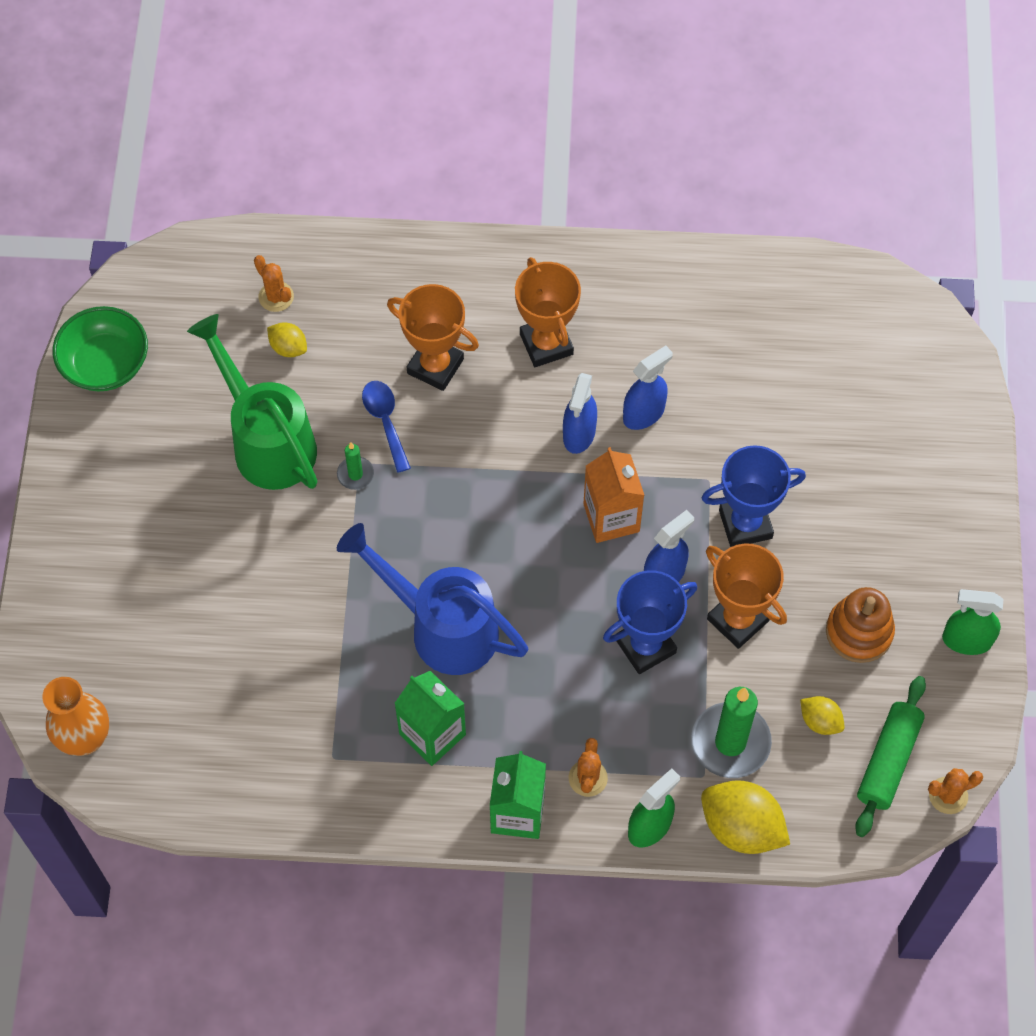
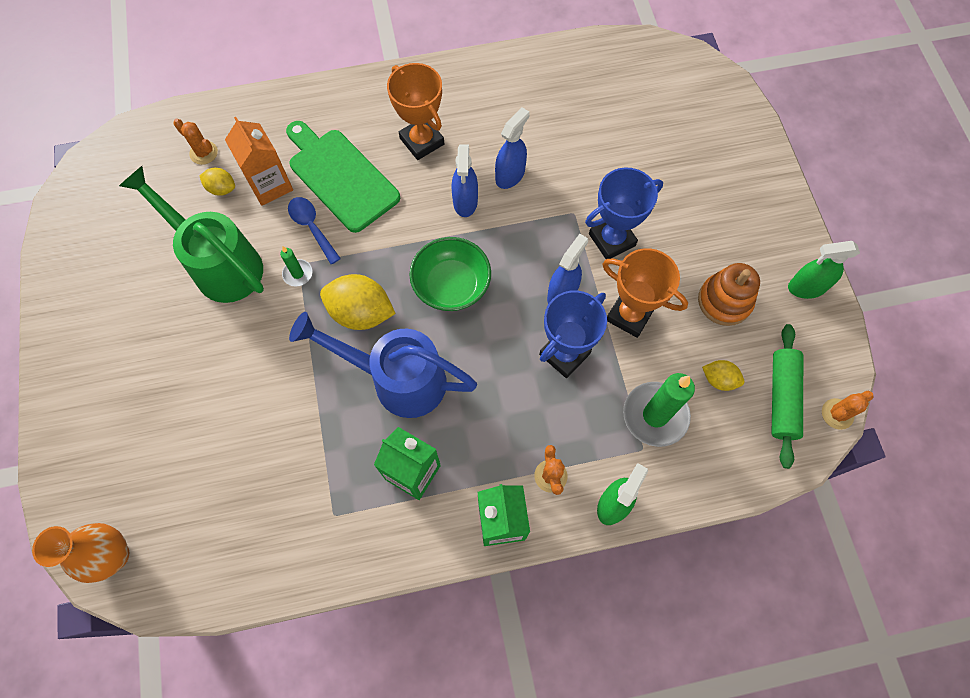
camera: 15 degrees left, 5 degrees up
green bowl [53,306,148,391] -> green bowl moved to [409,237,491,311]
orange trophy [387,284,479,391] -> green cutting board [286,121,400,233]
orange carton [583,447,644,543] -> orange carton moved to [225,117,293,206]
yellow lemon [701,780,790,854] -> yellow lemon moved to [320,274,396,330]

